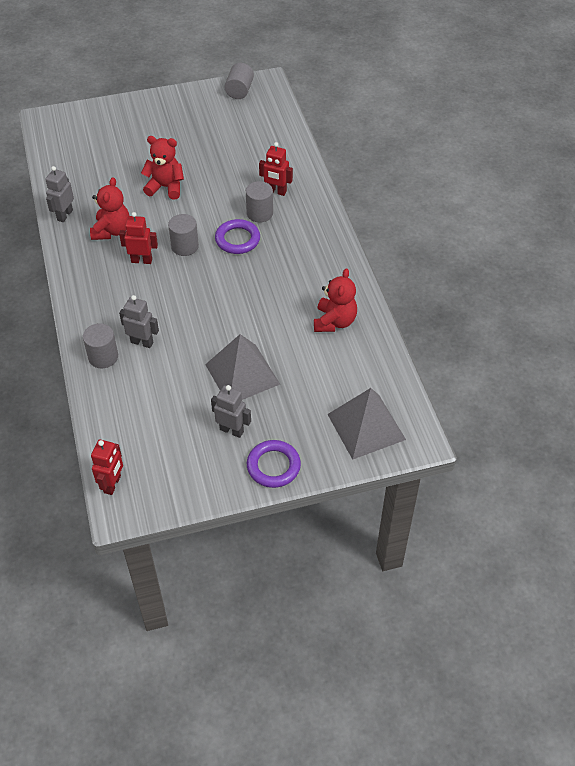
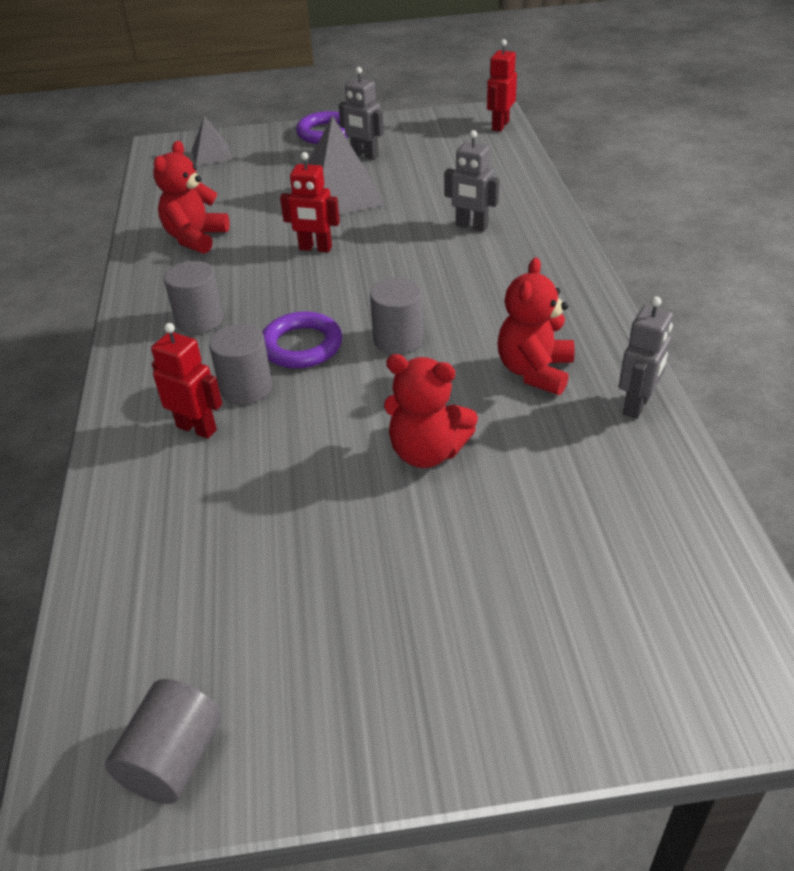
camera: 170 degrees left, 10 degrees down
grey cylinder [83,323,118,368] -> grey cylinder moved to [164,261,223,334]
red robot [119,212,158,264] -> red robot moved to [280,152,340,252]
grey pyramid [327,388,406,460] -> grey pyramid [192,116,233,166], size x0.54

